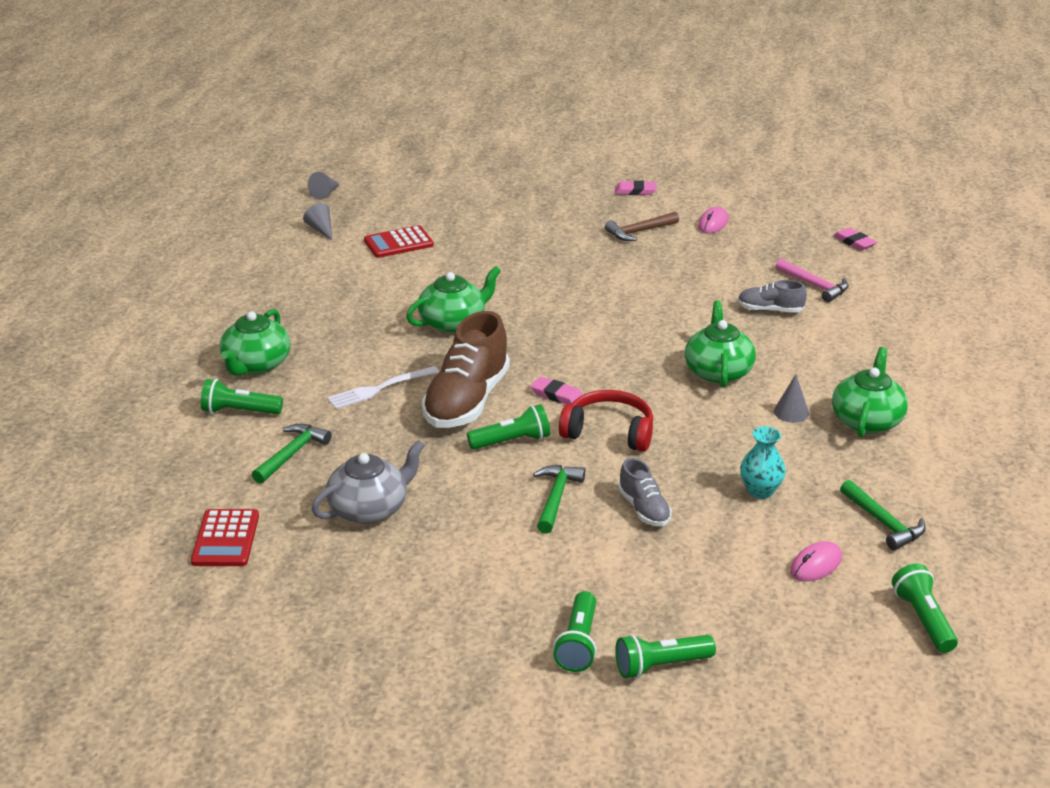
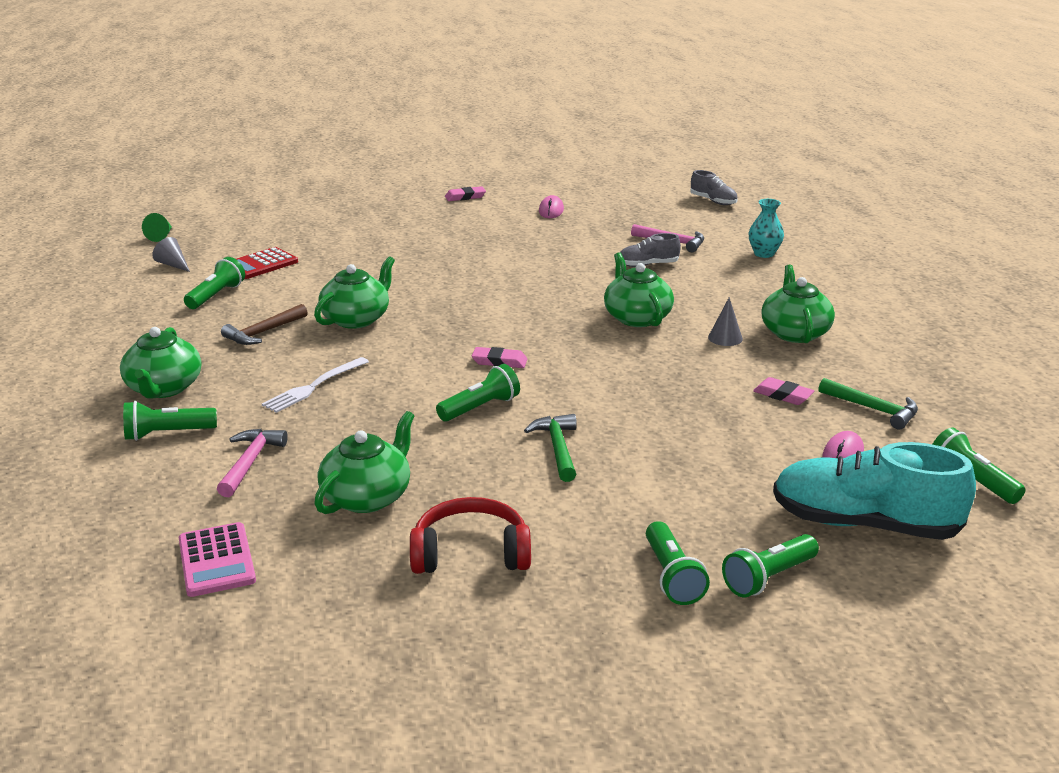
camera: 20 degrees left, 5 degrees down
red calculator [191,509,259,566] -> pink calculator [179,522,256,597]
green hammer [252,424,332,484] -> pink hammer [217,429,288,497]
grey cone [308,172,339,200] -> green cone [142,213,172,242]
grey teapot [311,440,425,524] -> green teapot [314,411,414,514]
brown shoe [422,311,510,428] -> none
red headphones [559,390,653,452] -> red headphones moved to [410,497,531,574]
brown hammer [605,212,679,241] -> brown hammer moved to [221,304,308,345]
grey shoe [618,458,672,526] -> grey shoe moved to [690,170,738,205]
turquoise vase [740,426,786,499] -> turquoise vase moved to [748,199,784,258]
pink eraser [833,228,877,251] -> pink eraser moved to [753,377,814,405]
none -> green flashlight [184,257,245,309]
none -> turquoise shoe [773,442,976,540]

